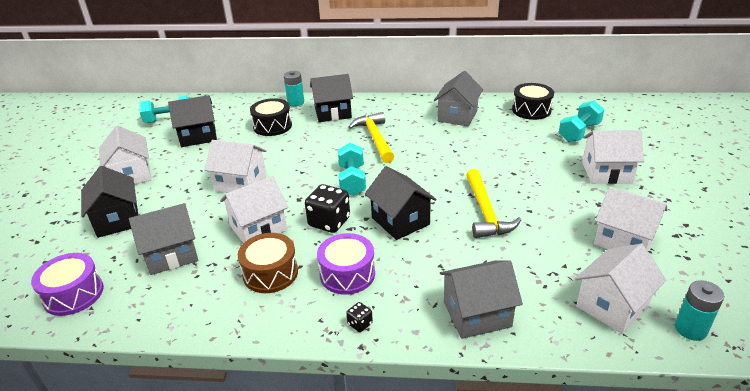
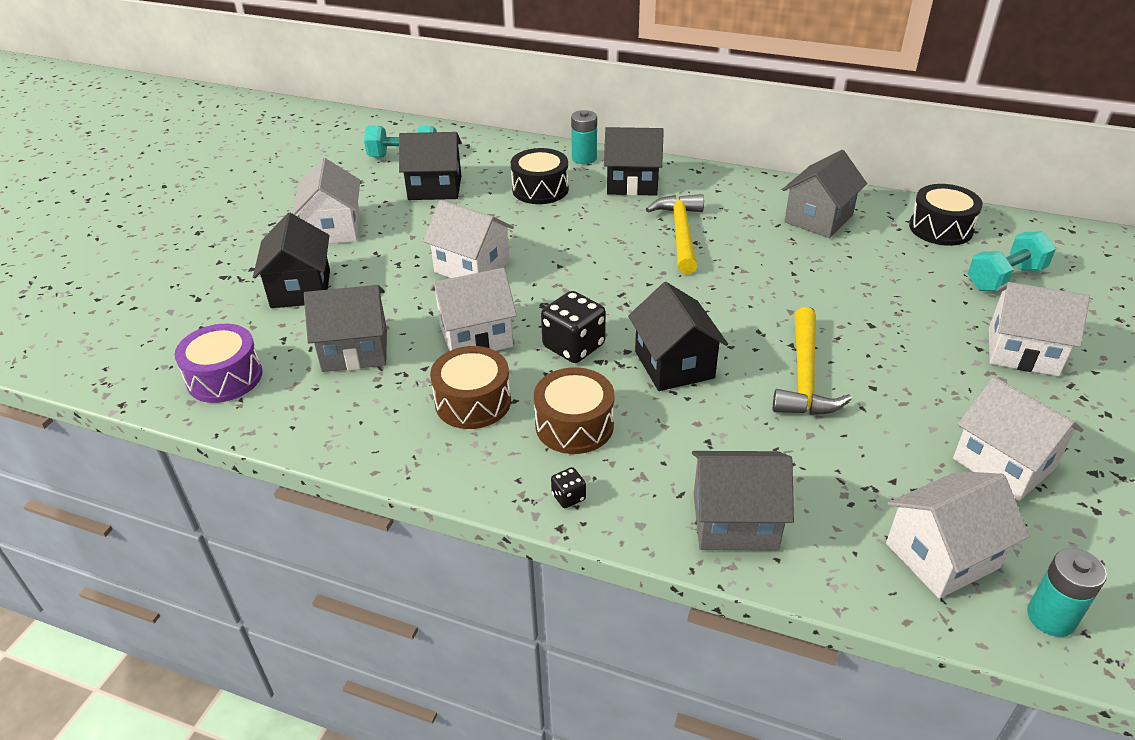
camera: 15 degrees right, 5 degrees up
purple drum [317,233,375,295] -> brown drum [534,367,614,454]
turquoise dumbbell [338,143,366,196] -> none

